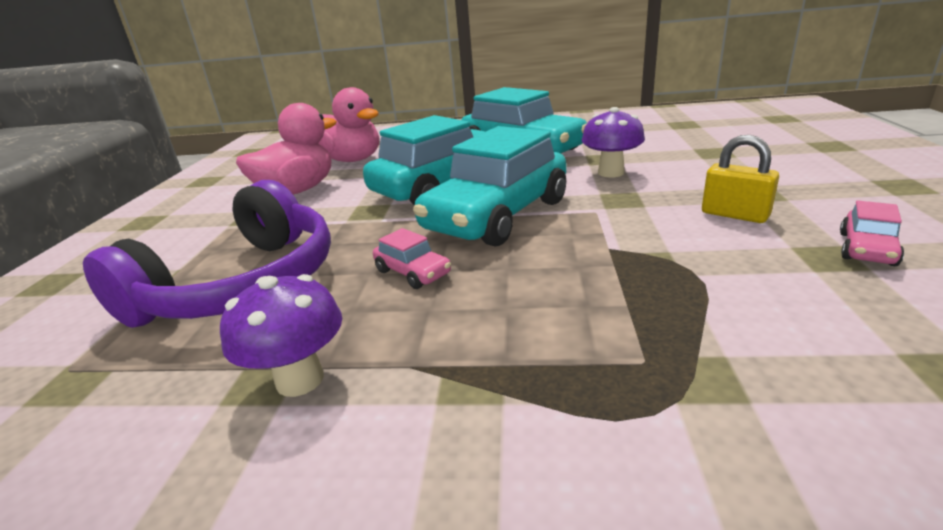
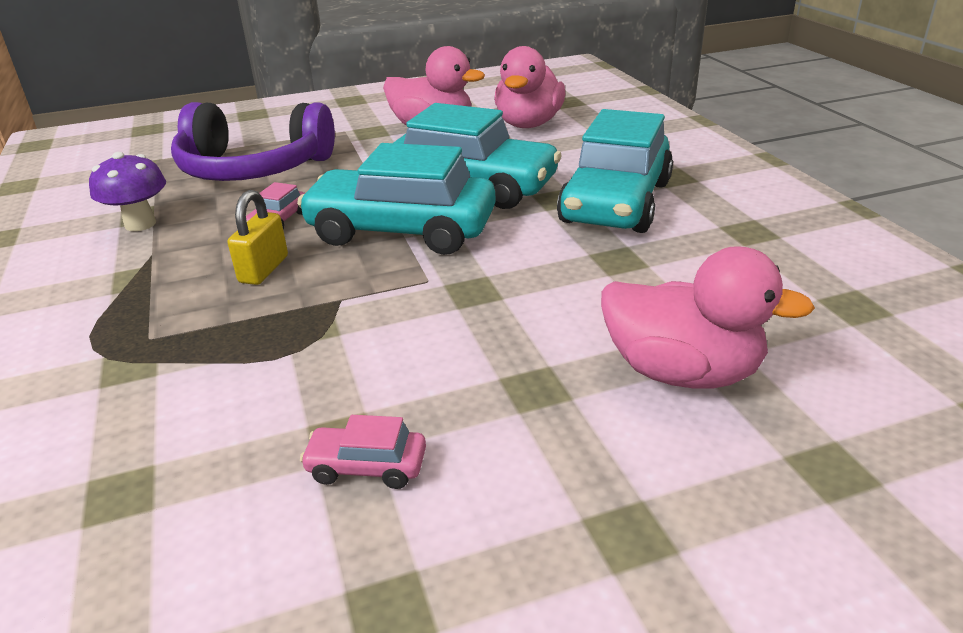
camera: 65 degrees right, 5 degrees up
purple mushroom [582,107,645,178] -> none
yellow padlock [702,135,779,223] -> yellow padlock moved to [228,190,288,285]
none -> pink duck [601,246,815,389]

